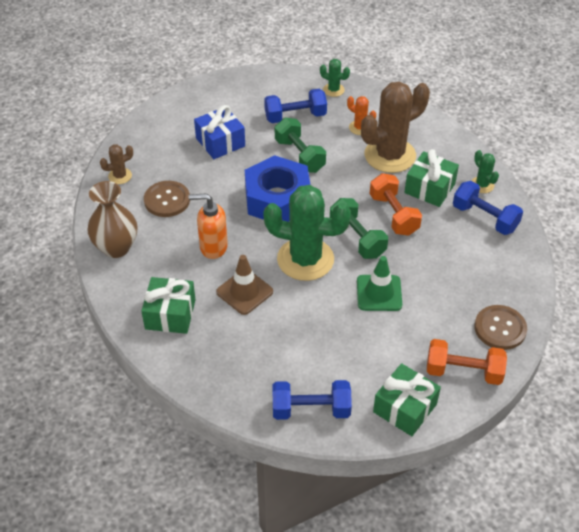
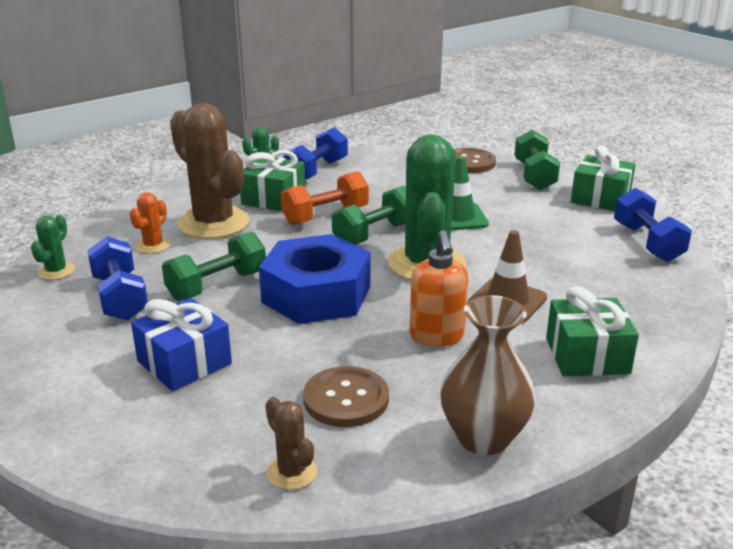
camera: 100 degrees left, 20 degrees down
orange dumbbell [427,339,507,385] -> green dumbbell [514,130,560,190]

